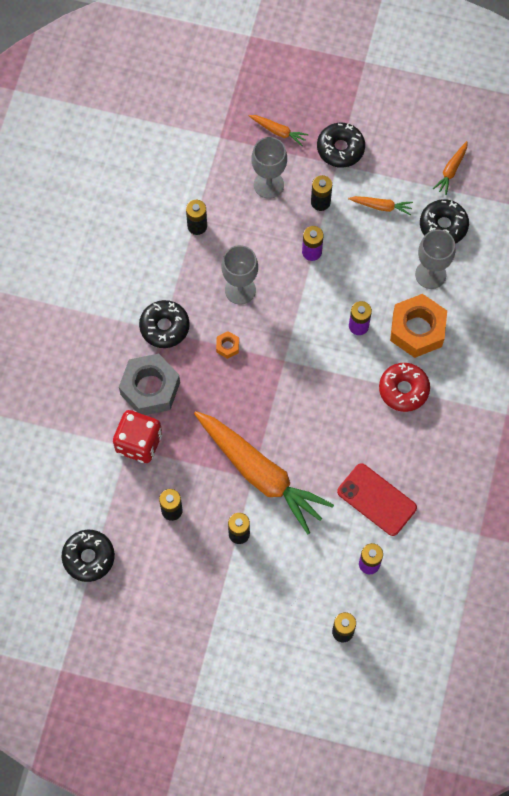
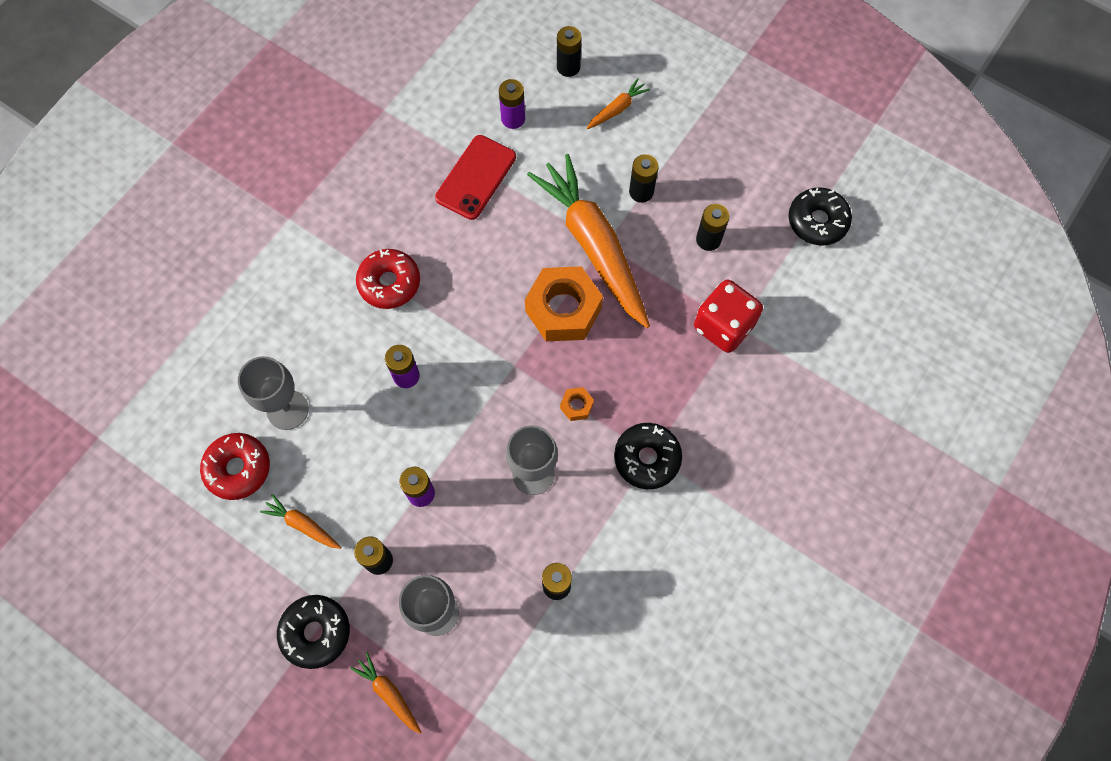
camera: 160 degrees left, 0 degrees up
grey nut [119,353,180,415] -> none
red phone [337,463,417,536] -> red phone turned 60 degrees clockwise [435,135,516,220]
orange nut [390,294,447,358] -> orange nut moved to [525,266,603,341]
black donut [420,199,469,243] -> red donut [200,433,270,500]
orange carrot [433,141,468,195] -> orange carrot moved to [587,78,650,129]

